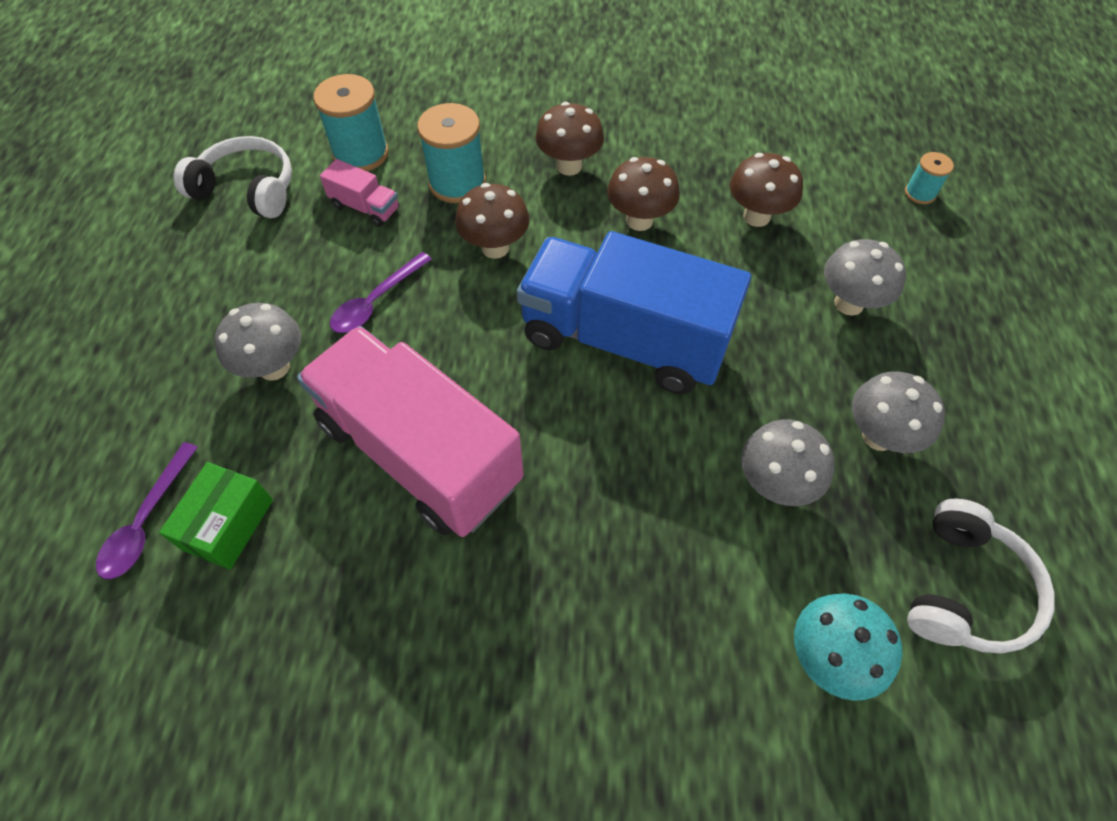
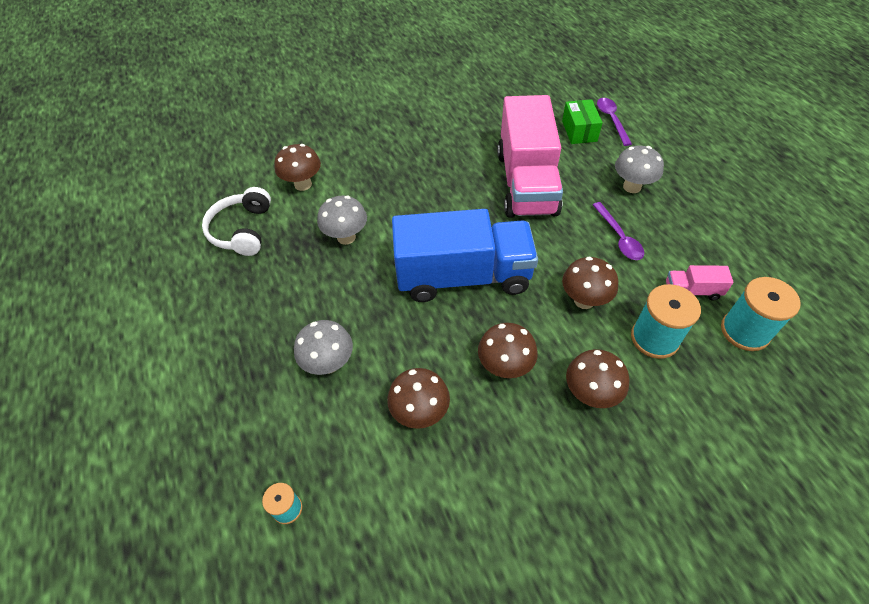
camera: 155 degrees right, 5 degrees down
white headphones [174,136,292,219] -> none
pink truck [297,326,524,537] -> pink truck turned 75 degrees clockwise [497,95,563,218]
purple spoon [330,252,432,333] -> purple spoon turned 150 degrees clockwise [593,202,644,260]
turquoise mushroom [794,593,903,701] -> brown mushroom [274,144,321,191]
grey mushroom [852,371,945,453] -> none

